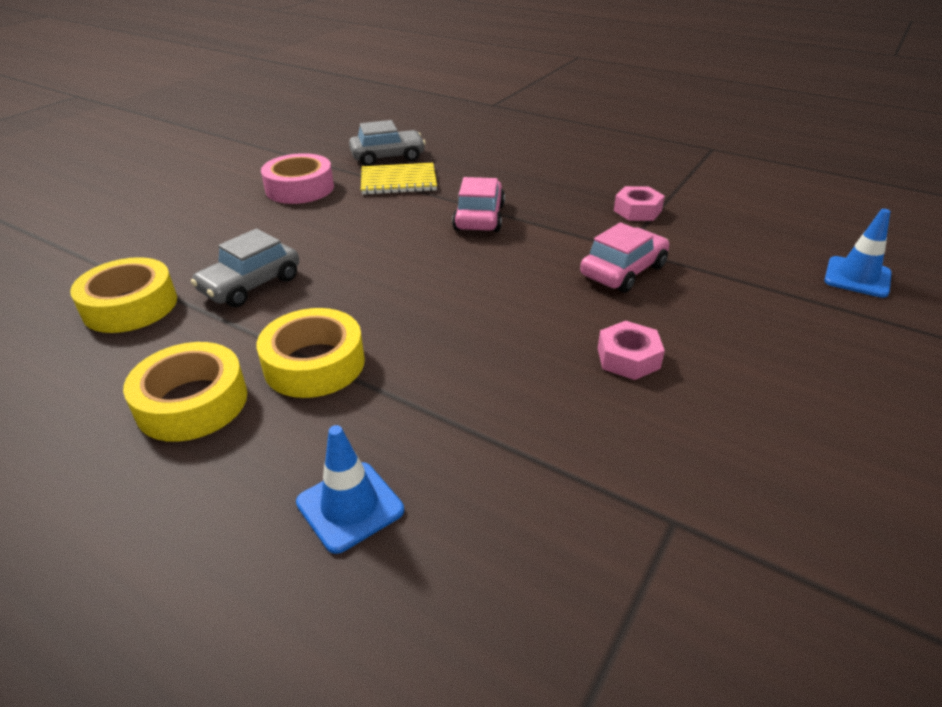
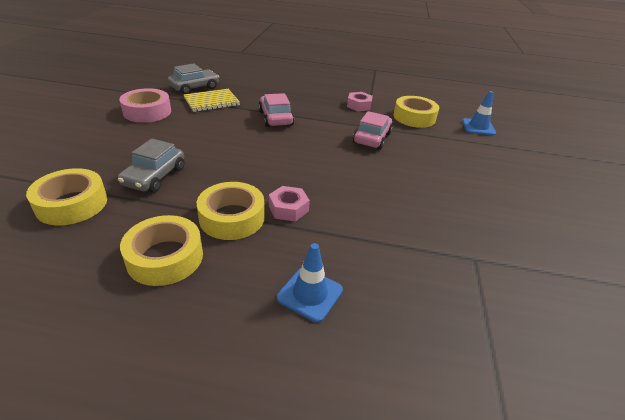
camera: 25 degrees left, 0 degrees up
pink nut [597,321,665,380] -> pink nut moved to [269,186,310,222]
none -> yellow tape [394,96,439,128]

